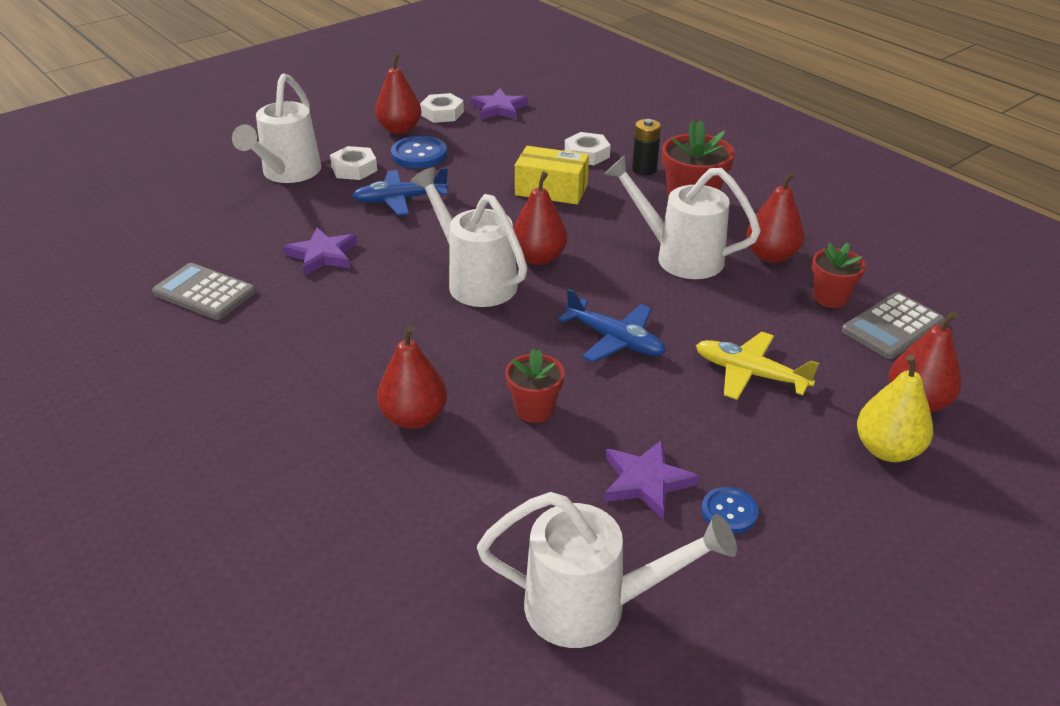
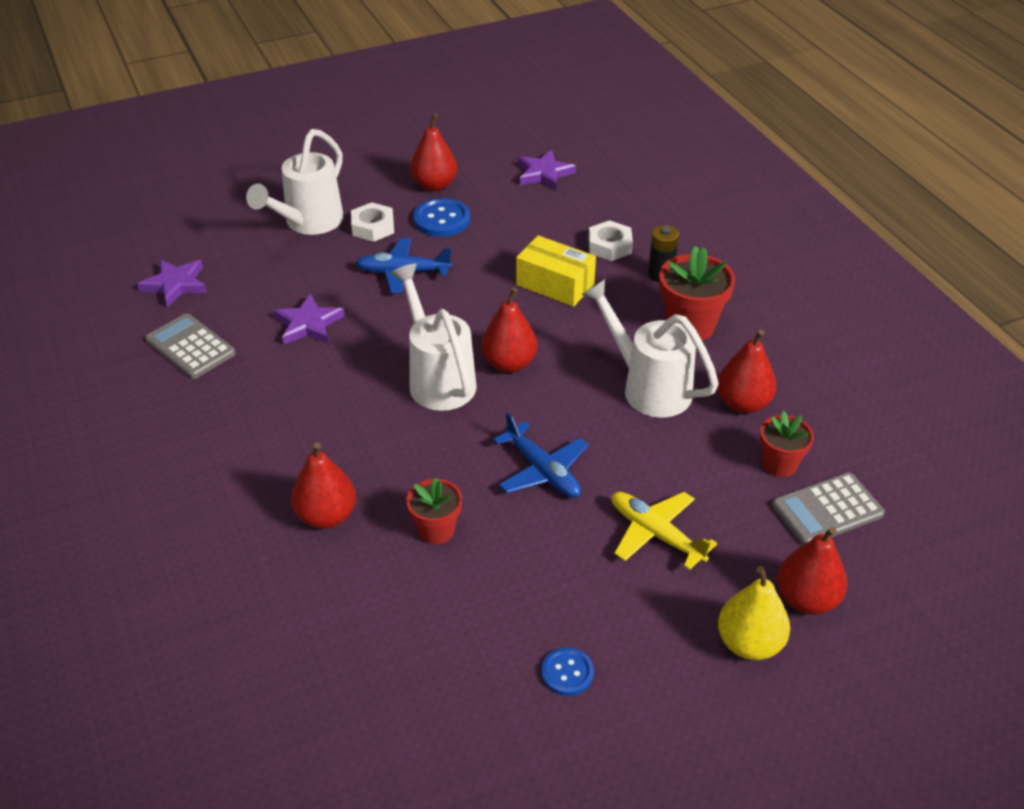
camera: 15 degrees right, 5 degrees up
white nut [420,93,464,123] -> none
white watering can [477,492,737,648] -> none
purple star [604,440,699,519] -> purple star moved to [137,260,207,308]

